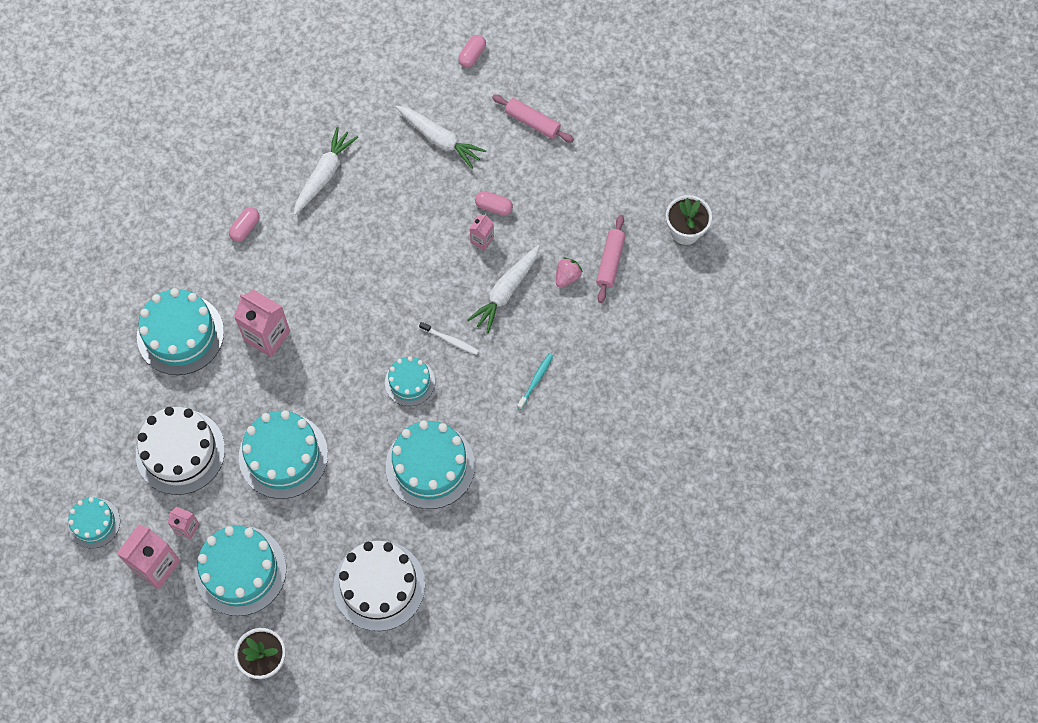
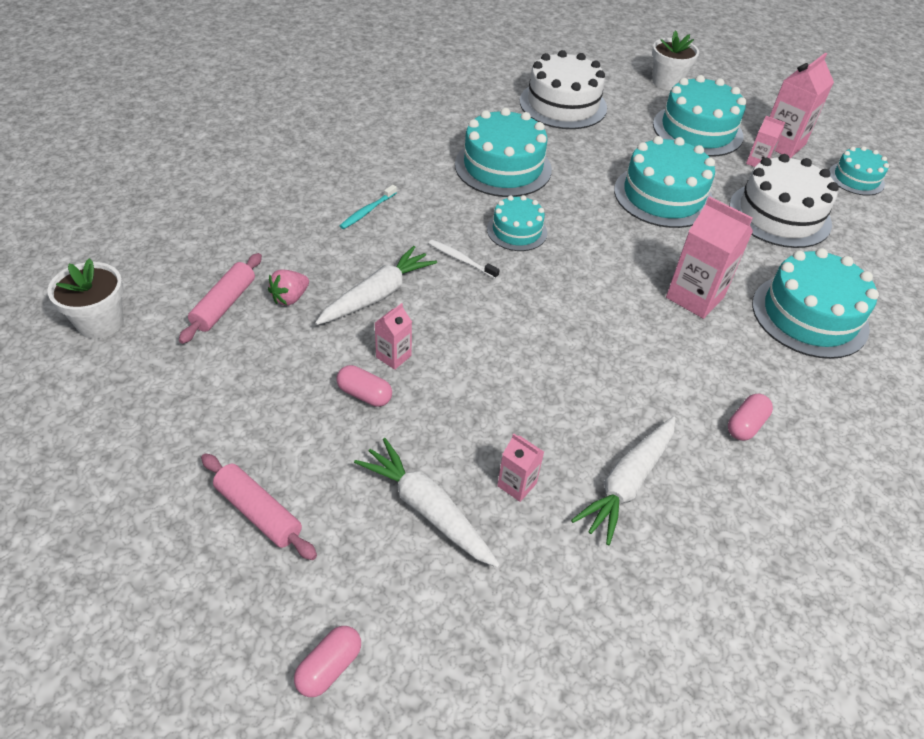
camera: 175 degrees left, 20 degrees down
none -> pink carton [497,434,544,502]

